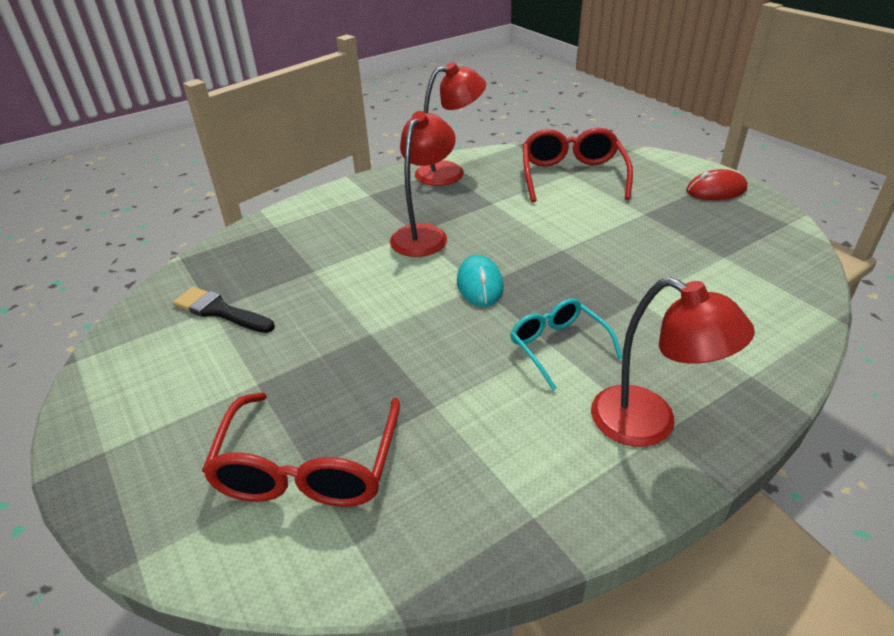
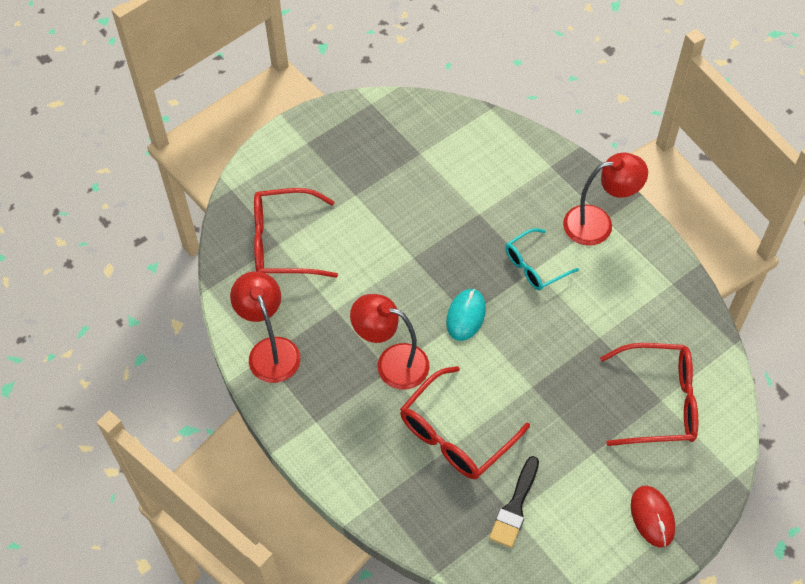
camera: 95 degrees left, 20 degrees up
turquoise mouse [457,255,504,307] -> turquoise mouse turned 60 degrees counterclockwise [446,289,486,341]
red lamp [591,277,755,447] -> red lamp turned 45 degrees clockwise [563,153,648,246]
red mouse [686,169,747,200] -> red mouse moved to [631,486,675,548]
none -> red glasses [400,366,530,479]

